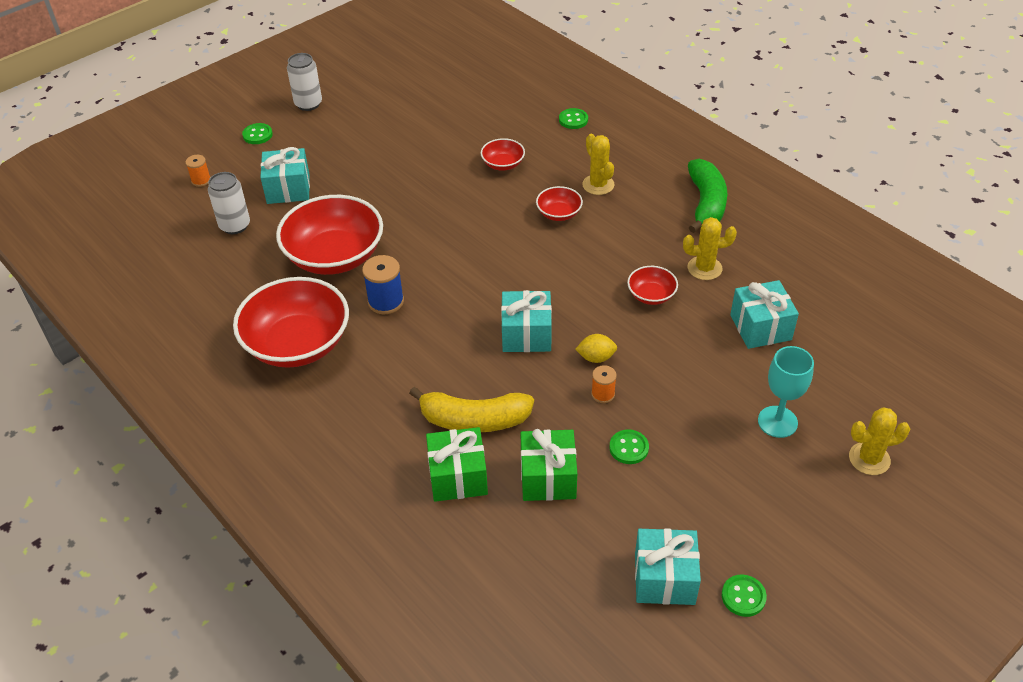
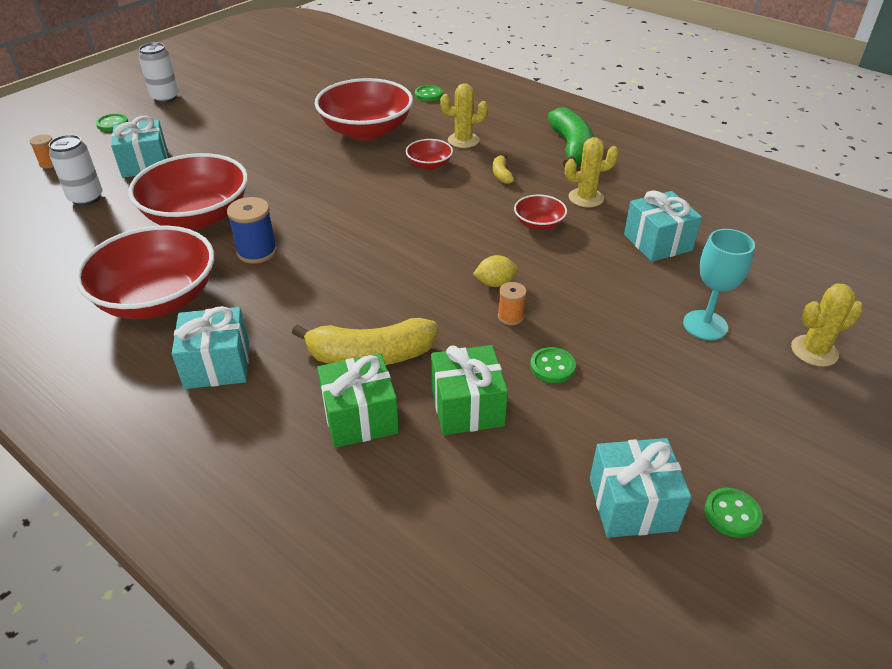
camera: 10 degrees left, 5 degrees down
red bowl [481,138,525,171] -> red bowl [315,78,413,140], size x2.17
turquoise gift [501,290,552,352] -> turquoise gift moved to [172,306,249,389]
yellow cactus [582,134,614,195] -> yellow cactus turned 60 degrees counterclockwise [440,83,488,148]
none -> yellow banana [493,154,514,184]

